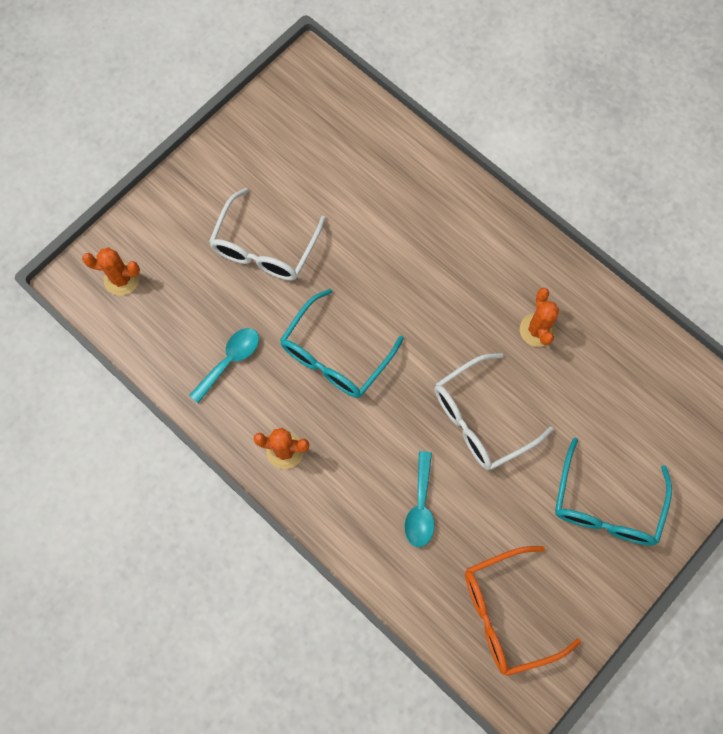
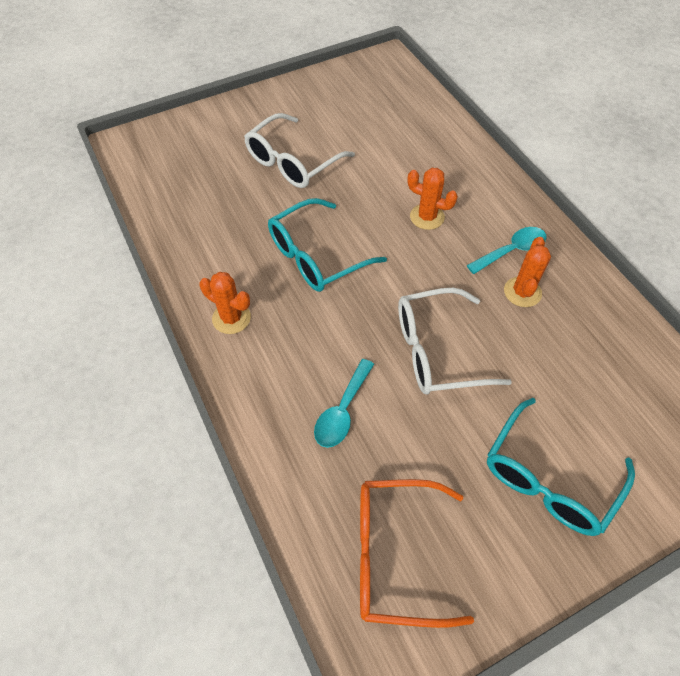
camera: 20 degrees right, 15 degrees down
orange cactus [82,247,140,296] -> orange cactus moved to [408,168,458,230]
turquoise spoon [189,328,259,403] -> turquoise spoon moved to [467,227,547,274]

